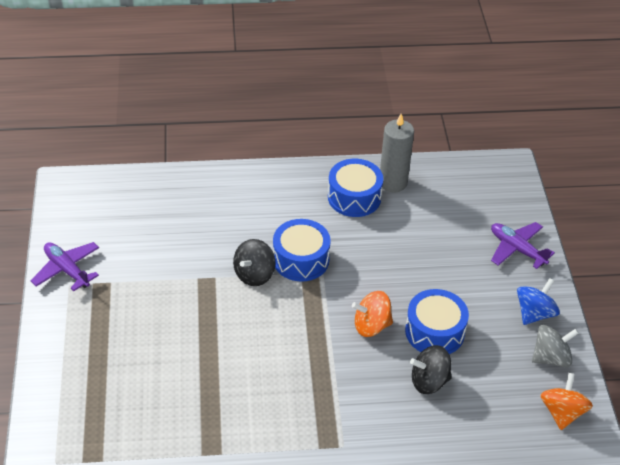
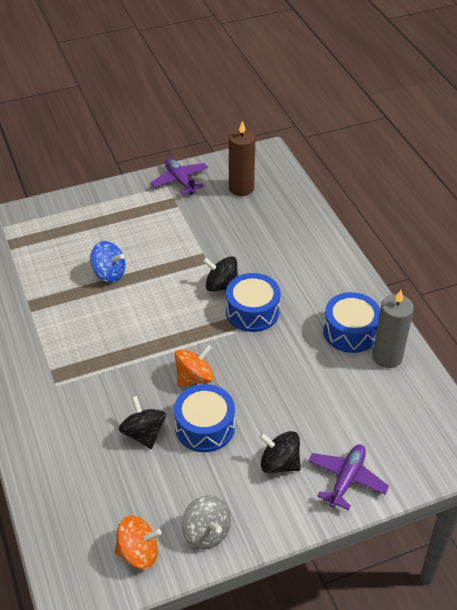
camera: 75 degrees right, 0 degrees up
purple plane [30,242,99,291] -> purple plane turned 60 degrees counterclockwise [150,158,208,195]
orange spinning top [352,291,393,337] -> orange spinning top turned 75 degrees clockwise [175,345,214,387]
blue spinning top [517,278,560,325] -> blue spinning top moved to [90,241,125,282]
none -> brown candle [229,121,255,196]
none -> black spinning top [259,431,301,474]

